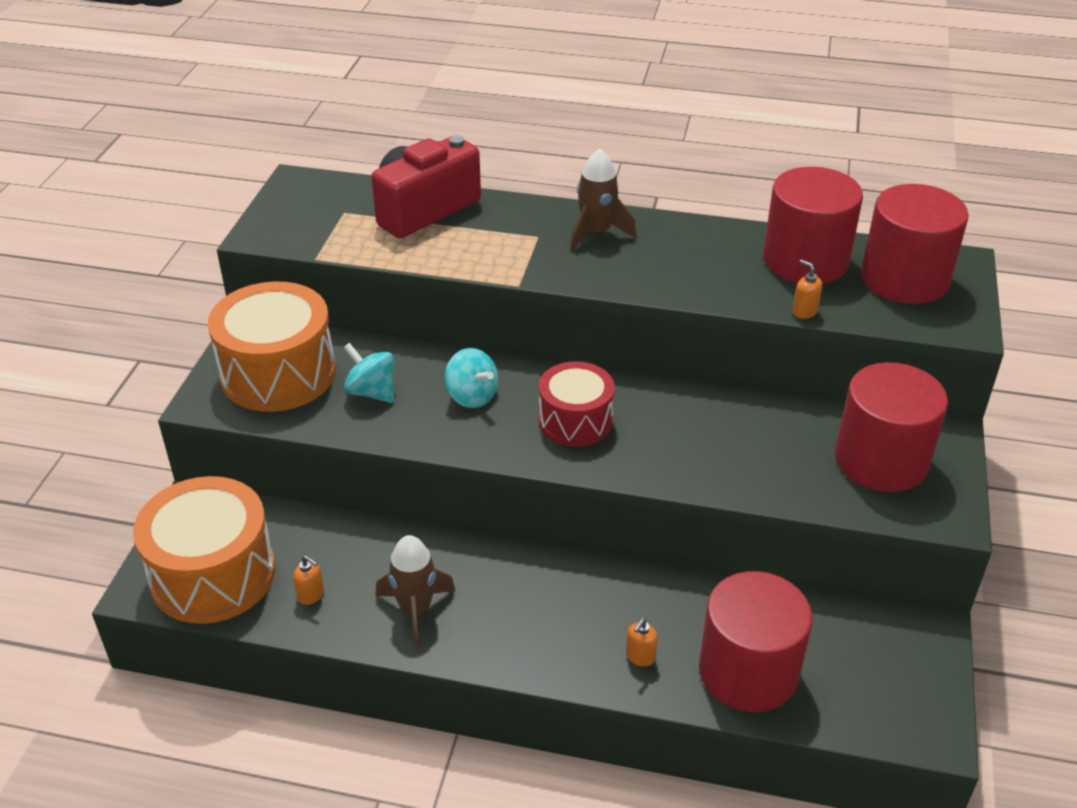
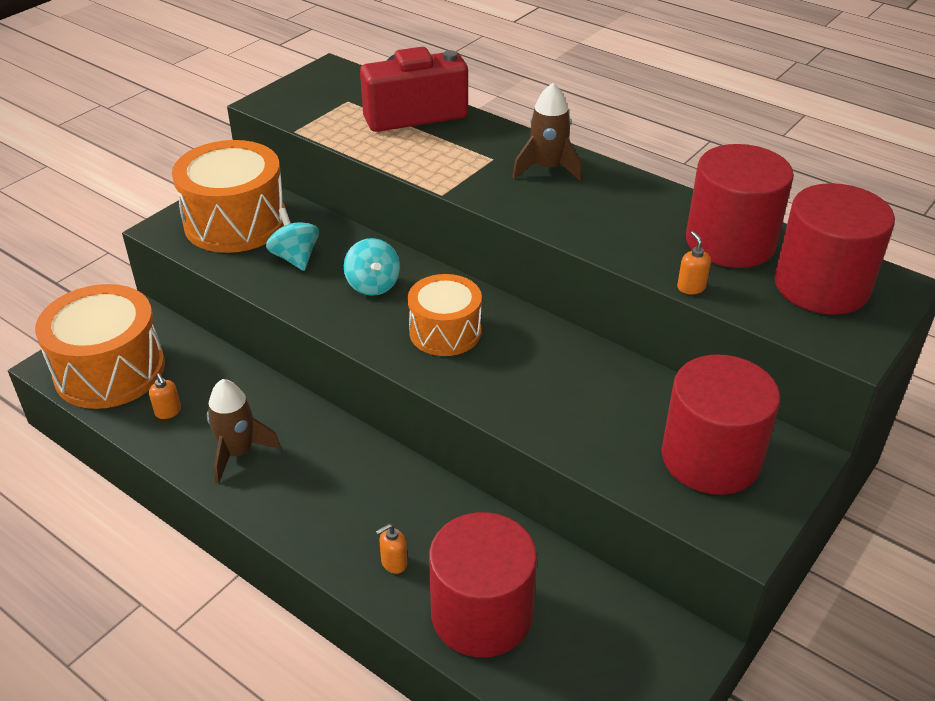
camera: 25 degrees right, 0 degrees up
red drum [539,361,615,447] -> orange drum [408,274,482,356]

